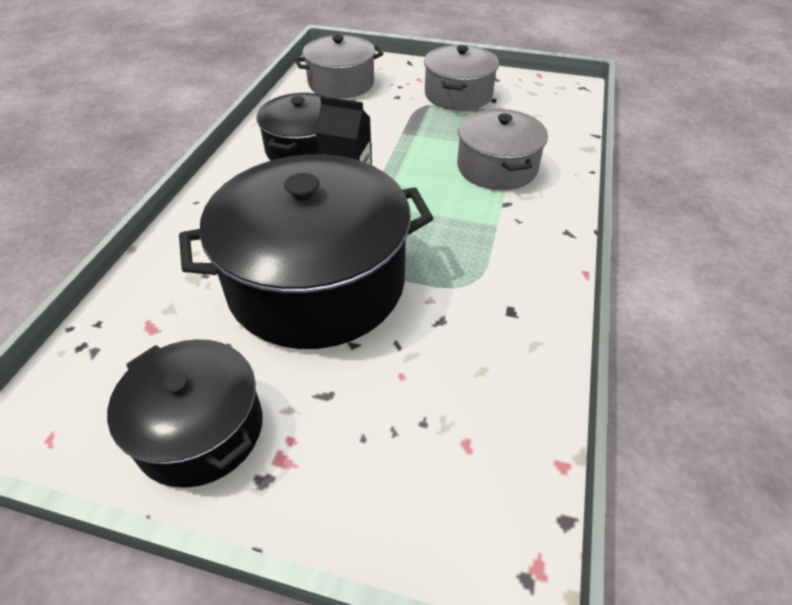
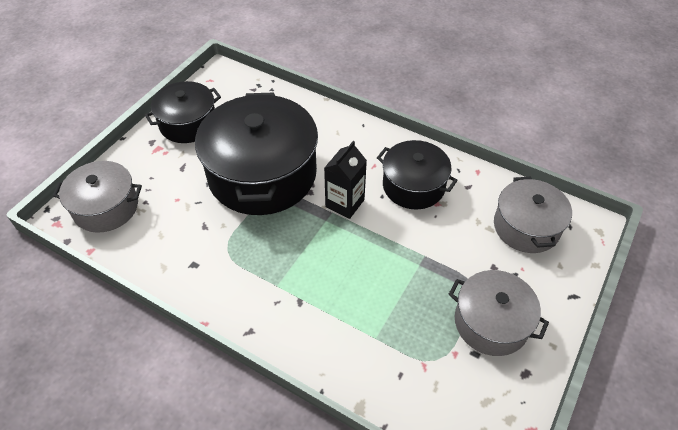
camera: 105 degrees right, 5 degrees up
grey pot [457,109,548,190] -> grey pot moved to [53,161,142,233]

